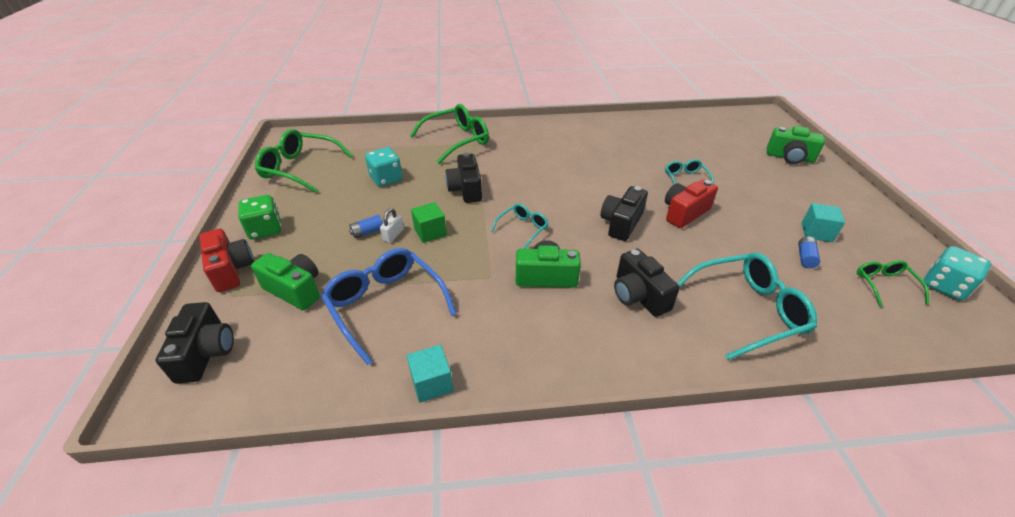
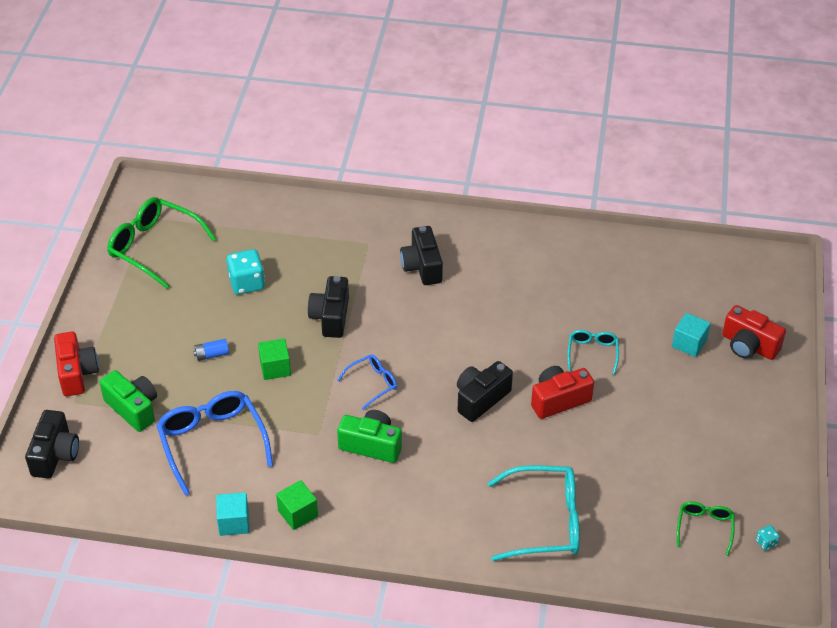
camera: 15 degrees right, 5 degrees up
green dice [238,195,281,240] -> none
white padlock [380,208,404,243] -> none
green glasses [410,104,489,164] -> none
turquoise glasses [491,203,549,249] -> blue glasses [337,354,397,410]
black camera [614,249,680,317] -> black camera moved to [400,226,443,285]
green camera [767,126,825,164] -> red camera [722,305,786,360]
blue battery [798,236,820,268] -> none
turquoise cube [802,203,845,242] -> turquoise cube moved to [672,313,711,357]
turquoise dice [924,246,991,300] -> turquoise dice [756,525,780,551], size x0.46
none -> green cube [276,480,318,530]

